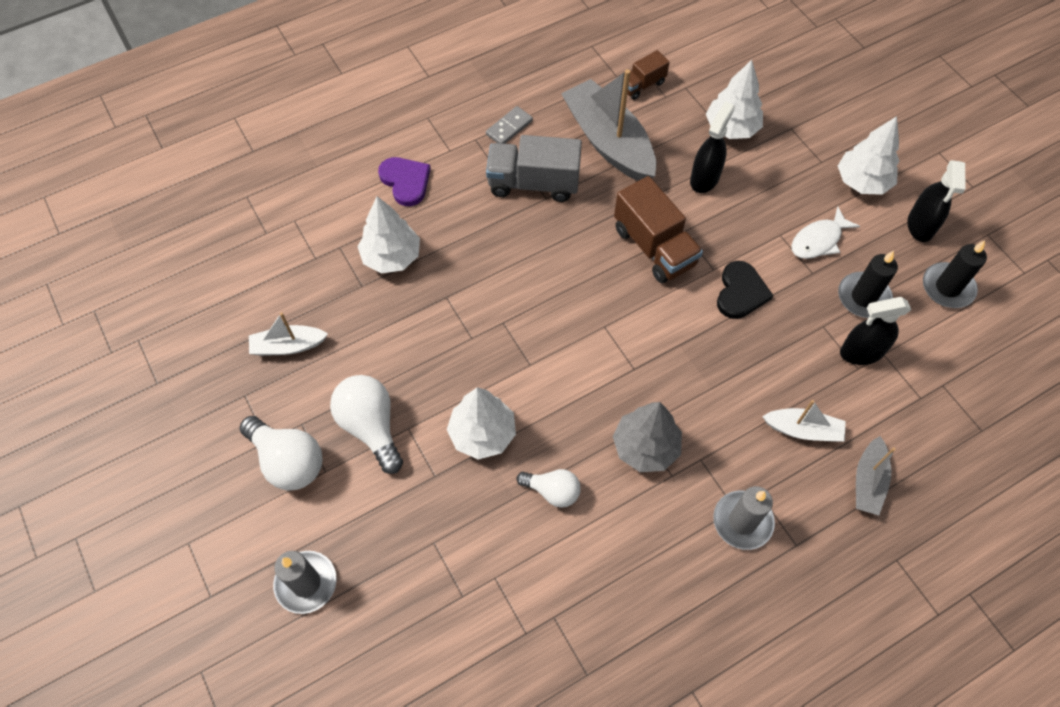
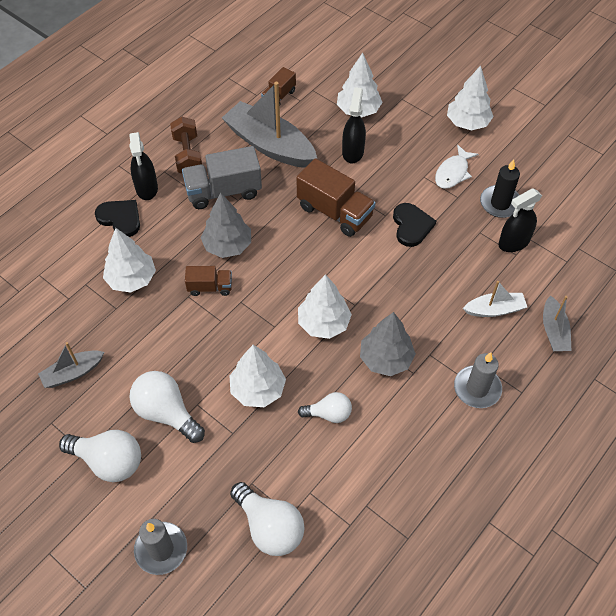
camera: 20 degrees left, 5 degrees down
white boat [249,312,328,356] -> grey boat [38,342,104,388]
purple heart [378,157,431,206] -> black heart [95,200,140,237]
grey domino [486,106,533,144] -> brown dumbbell [170,117,202,173]
black spray bottle [907,160,965,242] -> black spray bottle moved to [129,132,158,200]
black candle [923,241,987,308] -> none
none -> brown truck [185,266,232,296]
none -> grey tree [201,193,251,258]
none -> white light bulb [230,482,305,556]
none -> white tree [298,274,352,339]

